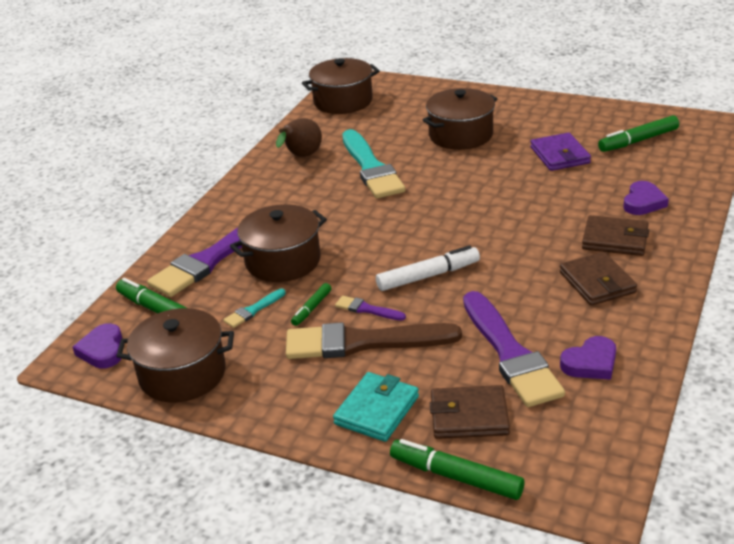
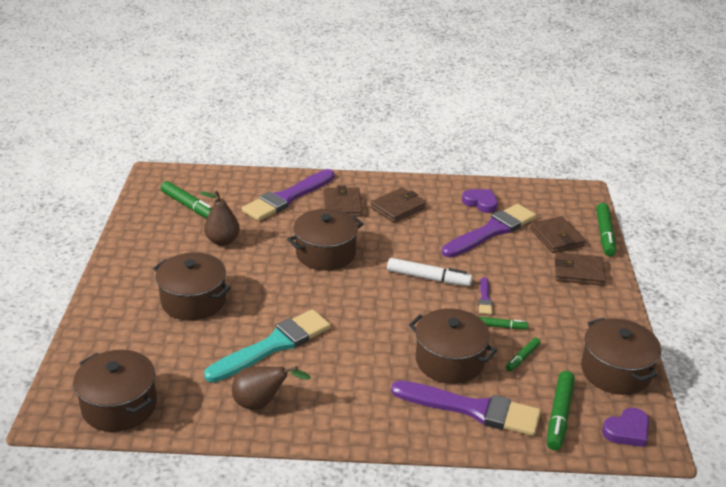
camera: 115 degrees left, 0 degrees up
turquoise brush [223,289,286,328] -> green marker [506,338,541,371]
brown brush [286,322,462,359] -> none
turquoise wallet [333,372,419,442] -> brown wallet [555,252,606,286]
white marker [376,245,480,291] -> white marker turned 150 degrees clockwise [387,258,472,286]
purple wallet [530,133,591,171] -> brown pear [200,190,240,246]
purple heart [623,181,669,215] -> purple brush [242,169,335,221]
none -> brown pot [287,209,363,271]

